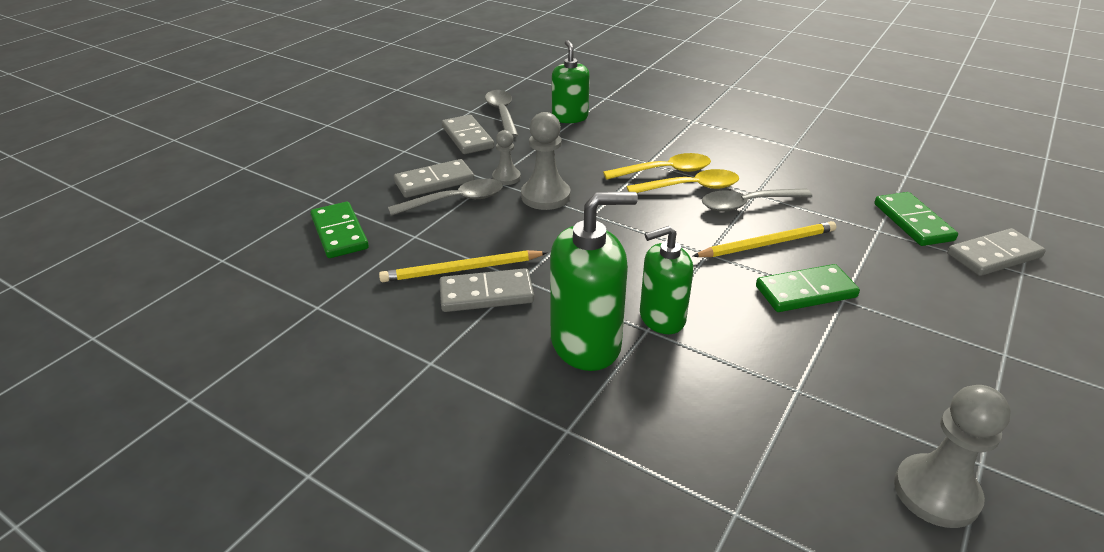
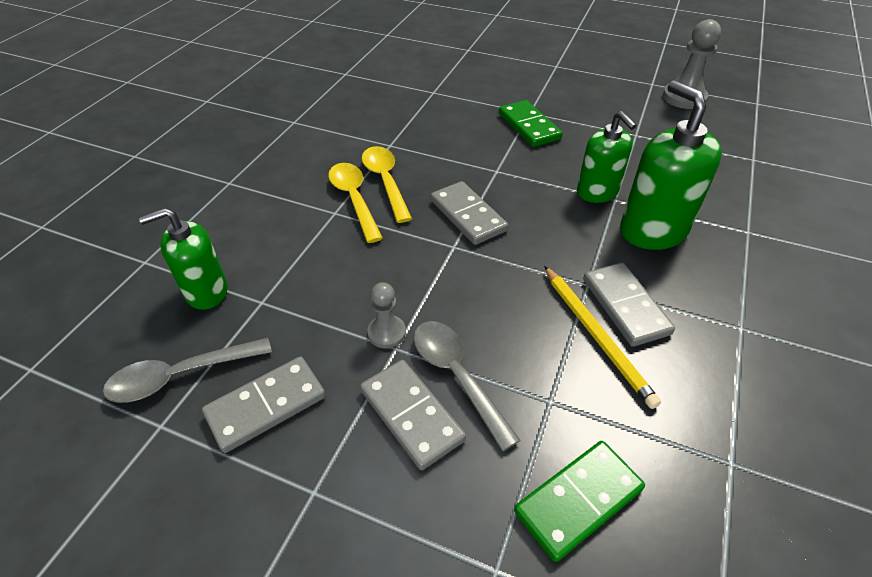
camera: 100 degrees left, 10 degrees up
grey pawn [521,112,571,210] -> none
yellow pencil [693,221,836,257] -> none
grey spoon [702,188,812,212] -> none
green domino [874,192,958,246] -> none
grey domino [947,228,1046,276] -> grey domino moved to [431,181,508,245]

